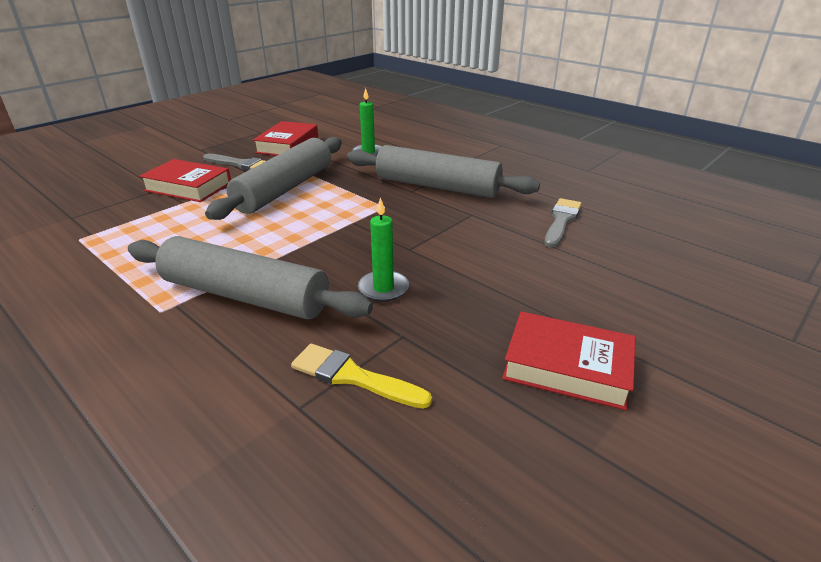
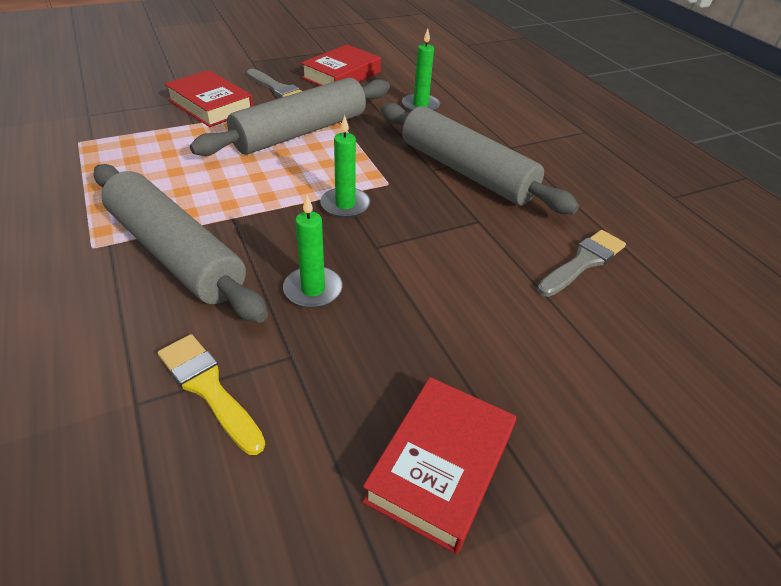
camera: 20 degrees right, 10 degrees up
red book [502,312,636,410] -> red book turned 75 degrees clockwise [363,377,516,554]
none -> green candle [320,115,370,218]

